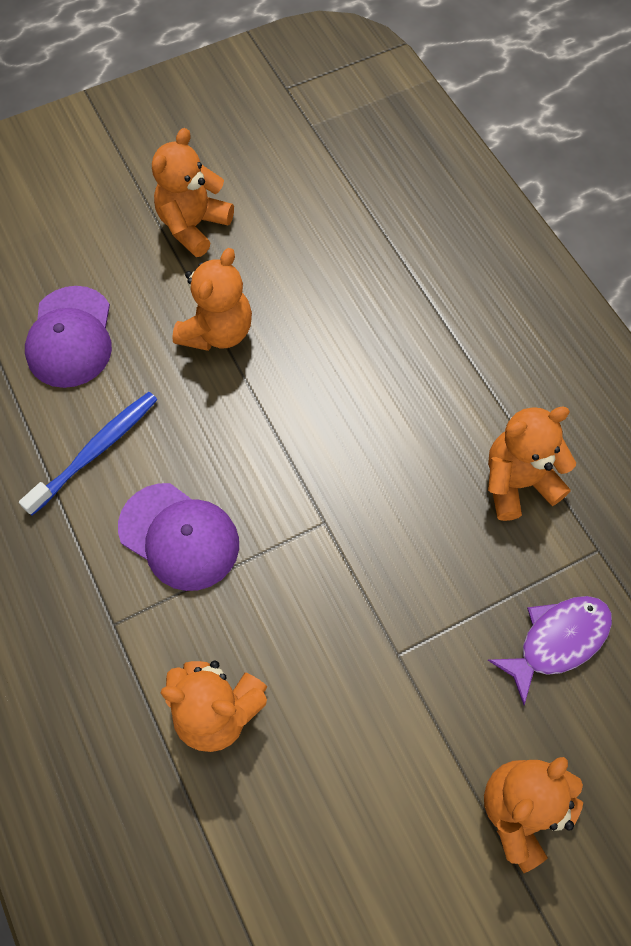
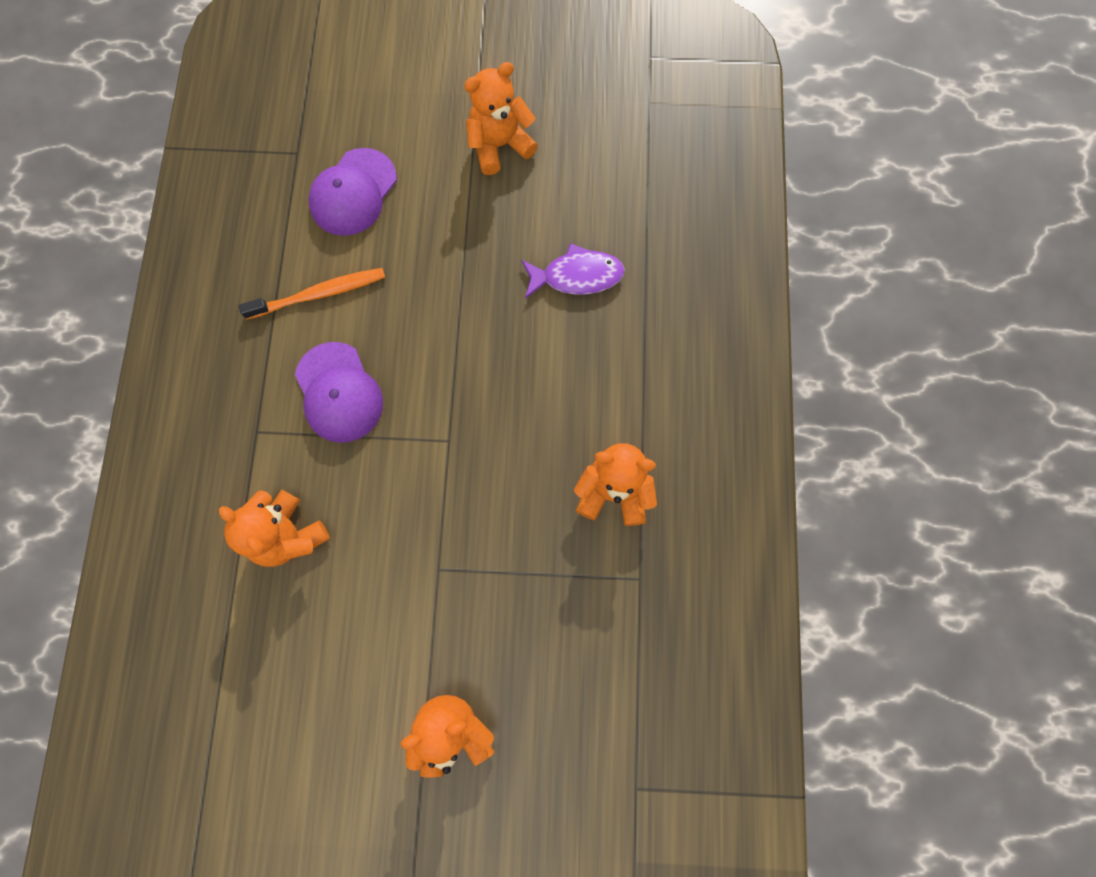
camera: 30 degrees right, 10 degrees up
blue toothbrush [19,392,158,515] -> orange toothbrush [239,268,385,320]
orange teddy bear [172,248,252,351] -> none
purple fish [488,596,612,705] -> purple fish moved to [521,243,625,299]

